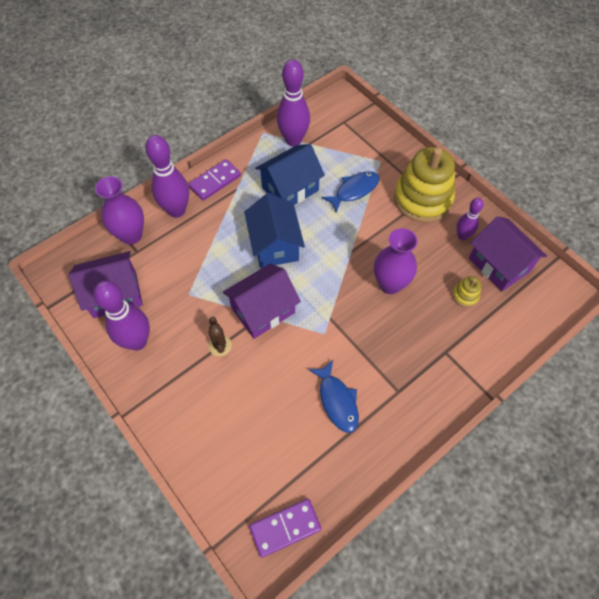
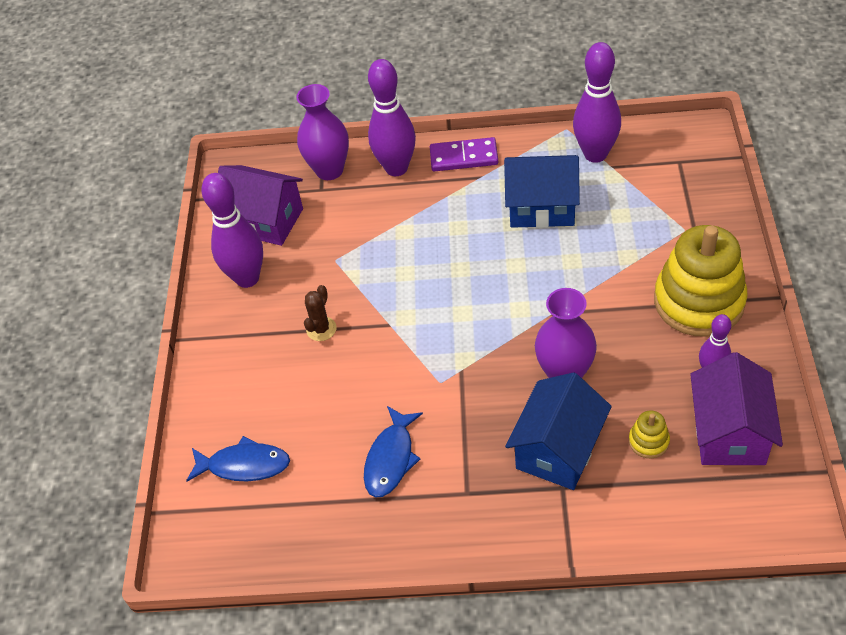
camera: 45 degrees right, 10 degrees down
purple house [223,263,301,339] -> none
blue house [244,193,305,268] -> blue house moved to [505,372,612,490]
purple domino [249,499,321,558] -> none
blue fish [322,171,379,212] -> blue fish moved to [186,436,290,482]

